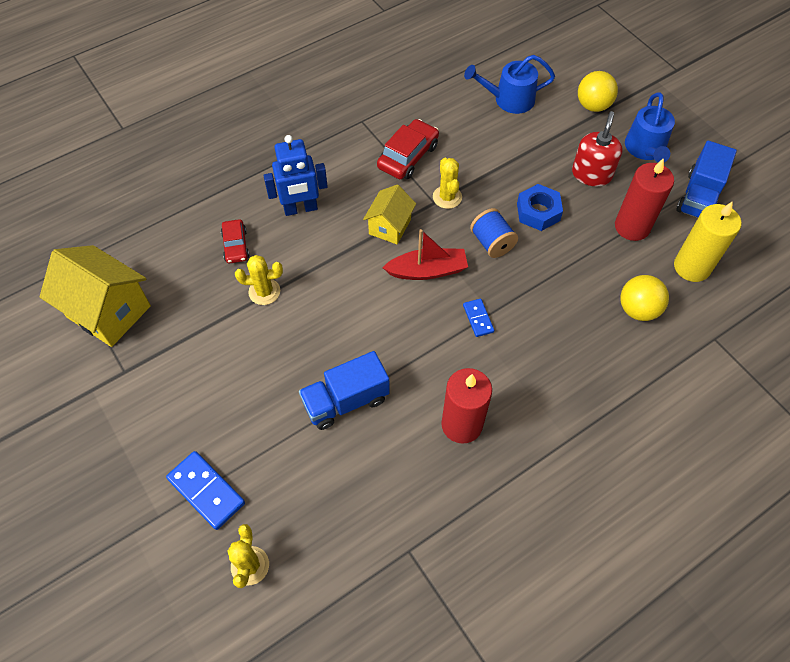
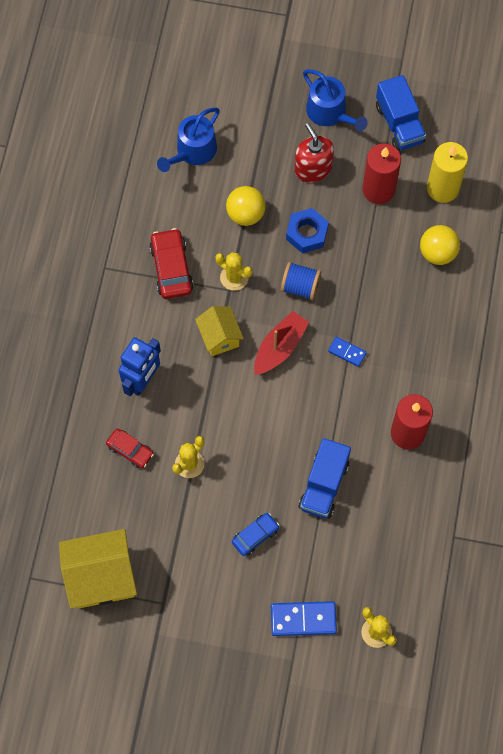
camera: 45 degrees left, 10 degrees up
yellow ball [578,71,618,112] -> yellow ball moved to [226,186,266,226]
none -> blue car [232,513,279,556]

